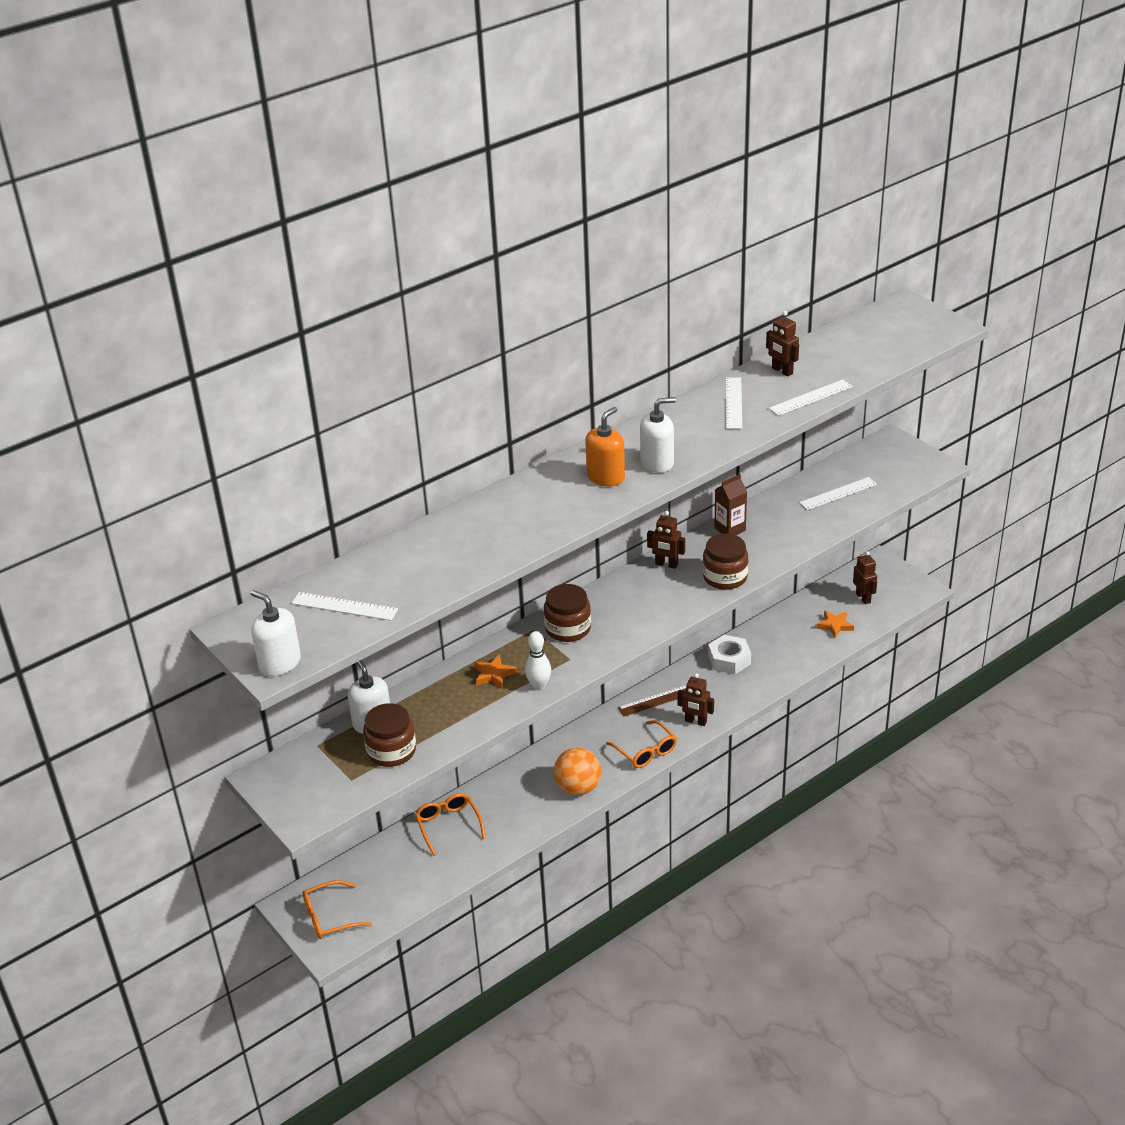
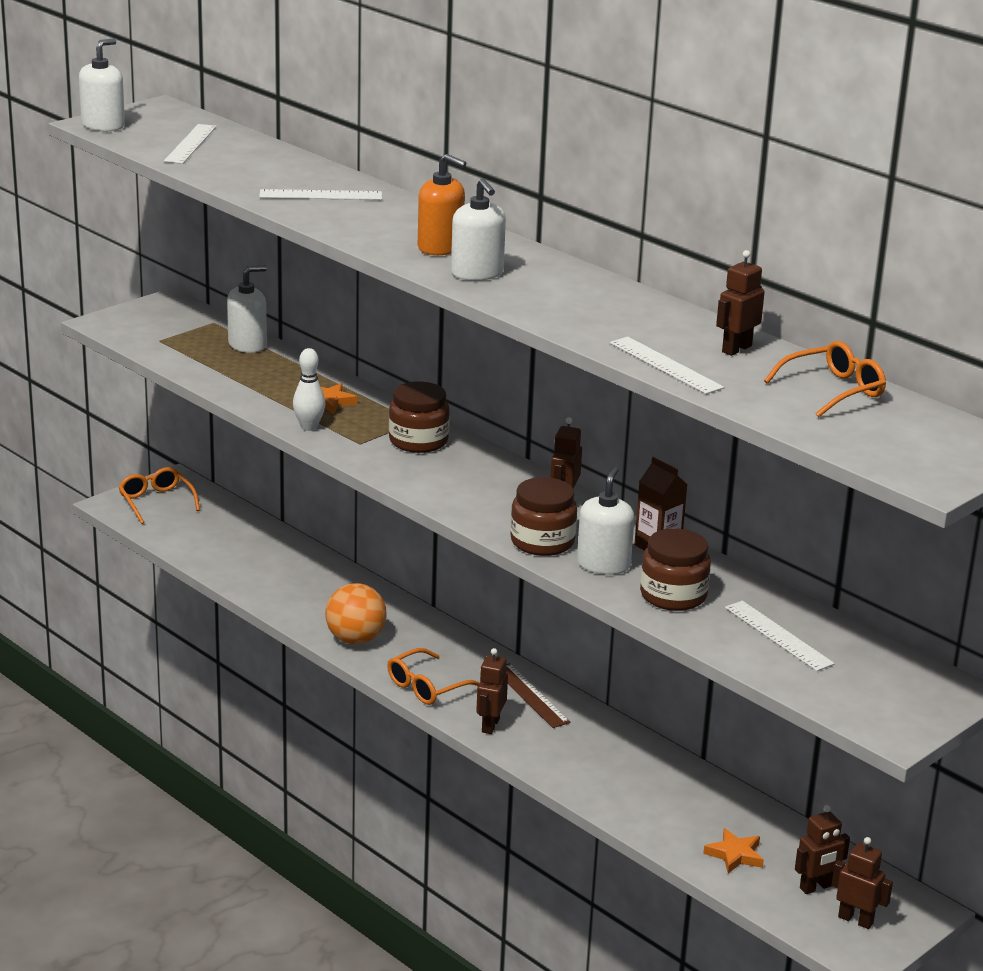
camera: 80 degrees right, 10 degrees down
brown jar [363,703,416,767] -> brown jar moved to [640,528,711,611]
orange glasses [415,793,486,856] -> orange glasses moved to [764,341,886,417]
white nut [708,635,751,674] -> none
white ruler [725,377,742,429] -> white ruler moved to [259,189,382,200]
none -> white soap dispenser [577,467,635,575]
none -> brown robot [832,837,893,929]

